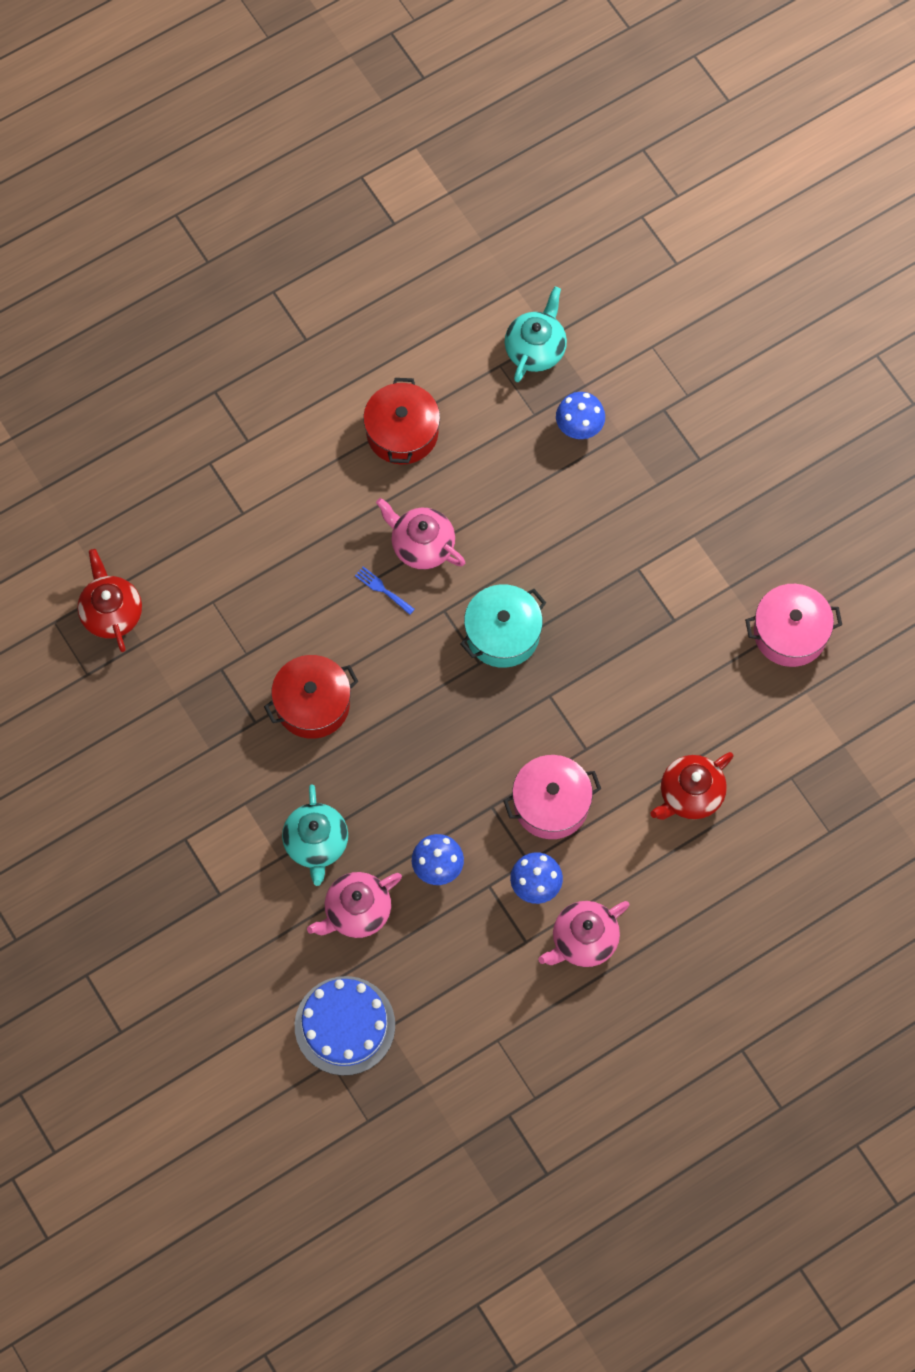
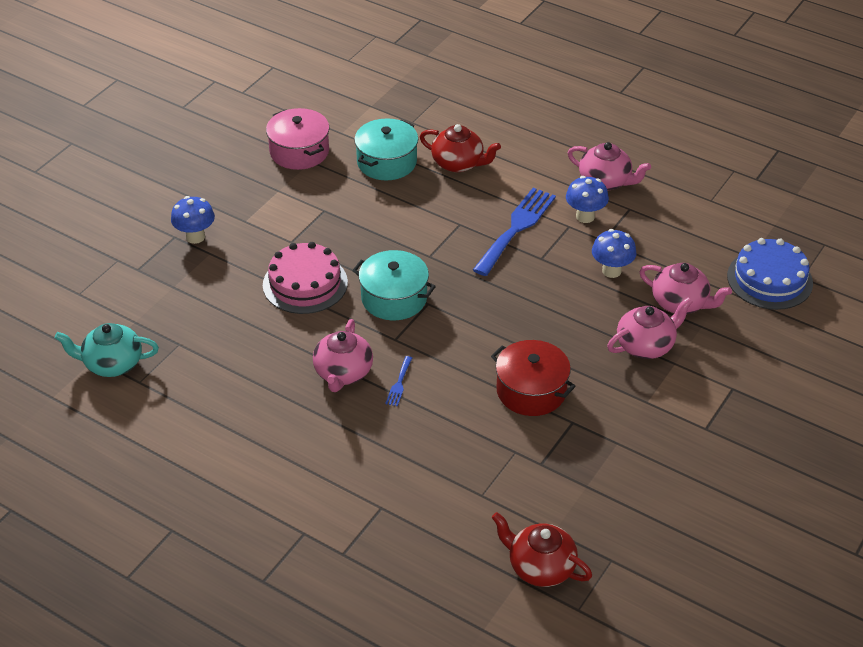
camera: 115 degrees left, 25 degrees down
red teapot [77,549,142,652] -> red teapot turned 75 degrees clockwise [492,512,592,587]
turquoise teapot [282,784,348,886] -> pink teapot [607,297,692,359]
red pot [363,378,440,465] -> none
pink pot [503,755,601,839] -> blue fork [473,188,556,276]
blue mushroom [556,392,605,439] -> blue mushroom moved to [171,196,215,244]
none -> pink cake [263,242,348,314]
none -> turquoise pot [354,118,418,180]

